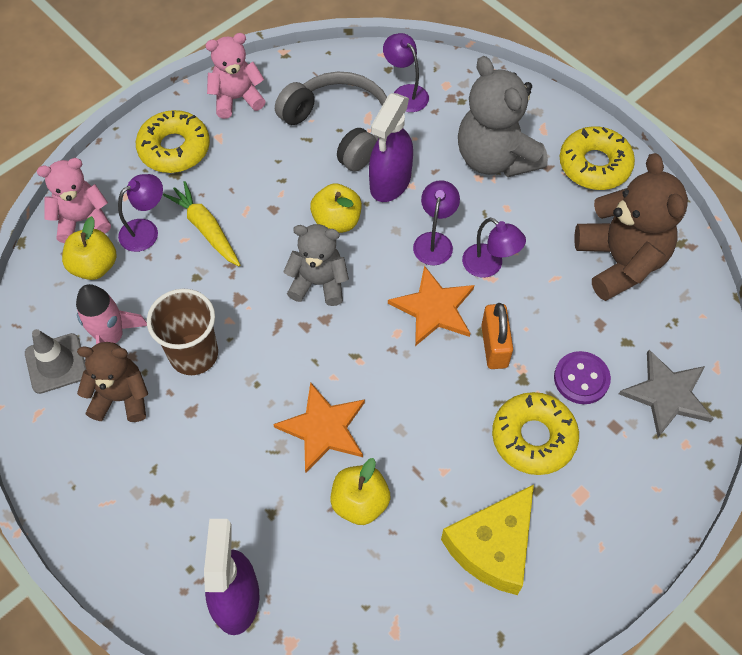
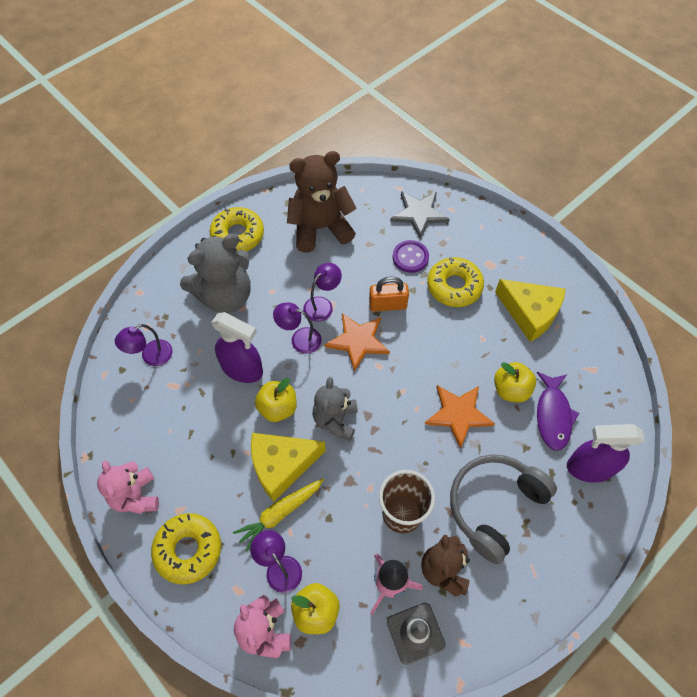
camera: 90 degrees left, 0 degrees up
grey headphones [275,72,387,171] -> grey headphones moved to [450,454,557,564]
none -> yellow cheese [251,433,326,502]
none -> purple fish [537,372,579,451]

